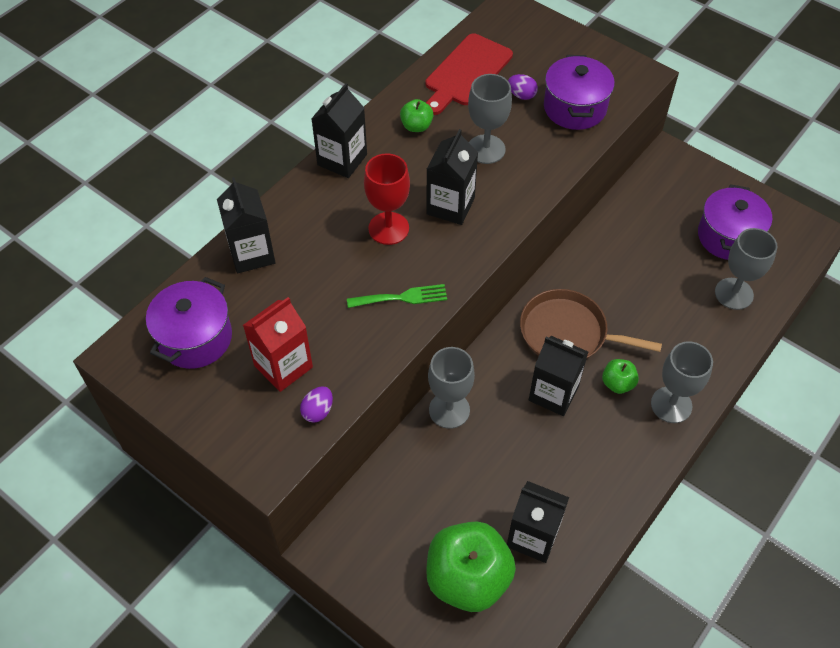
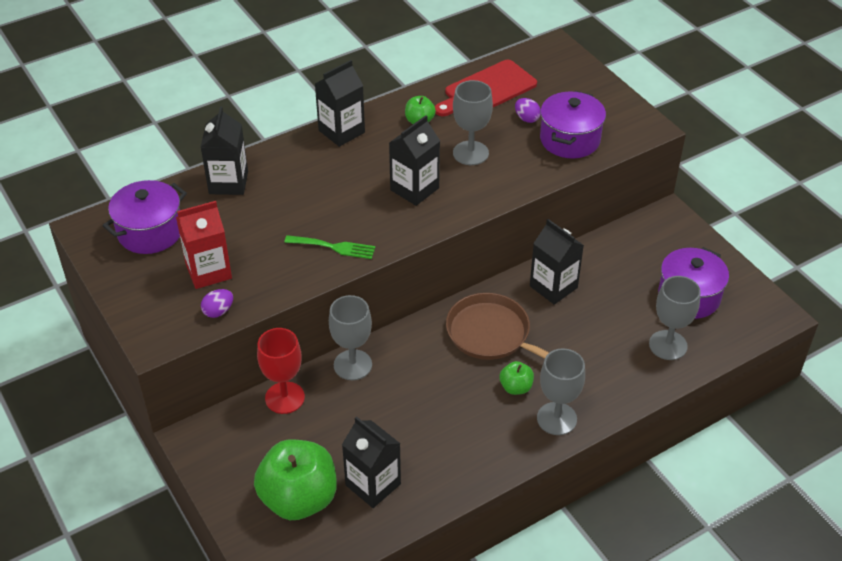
camera: 20 degrees right, 10 degrees down
red goblet [364,153,410,245] -> red goblet moved to [257,328,305,414]
black carton [529,336,588,416] -> black carton moved to [530,219,584,305]

